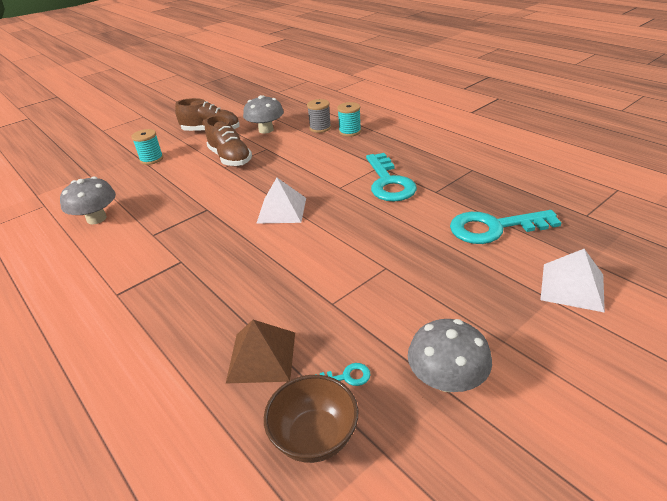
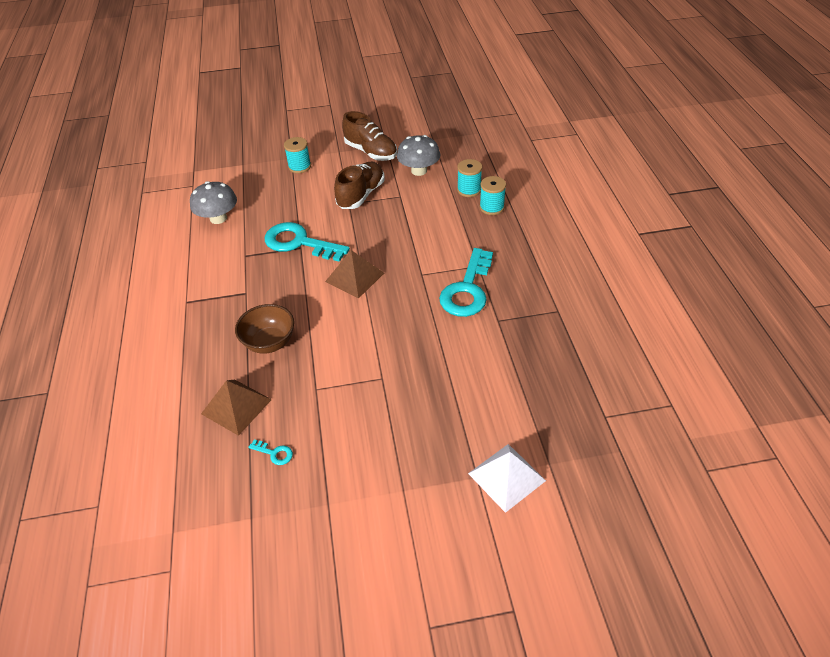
camera: 30 degrees right, 10 degrees up
brown shoe [205,115,252,167] -> brown shoe turned 150 degrees counterclockwise [334,162,385,209]
white pyramid [256,178,306,224] -> brown pyramid [325,250,384,299]
brown bowl [264,375,358,463] -> brown bowl moved to [235,304,294,354]
grey spool [307,99,331,133] -> turquoise spool [457,159,482,197]
grey mushroom [408,319,492,392] -> none
turquoise key [450,210,562,244] -> turquoise key moved to [265,222,350,262]

